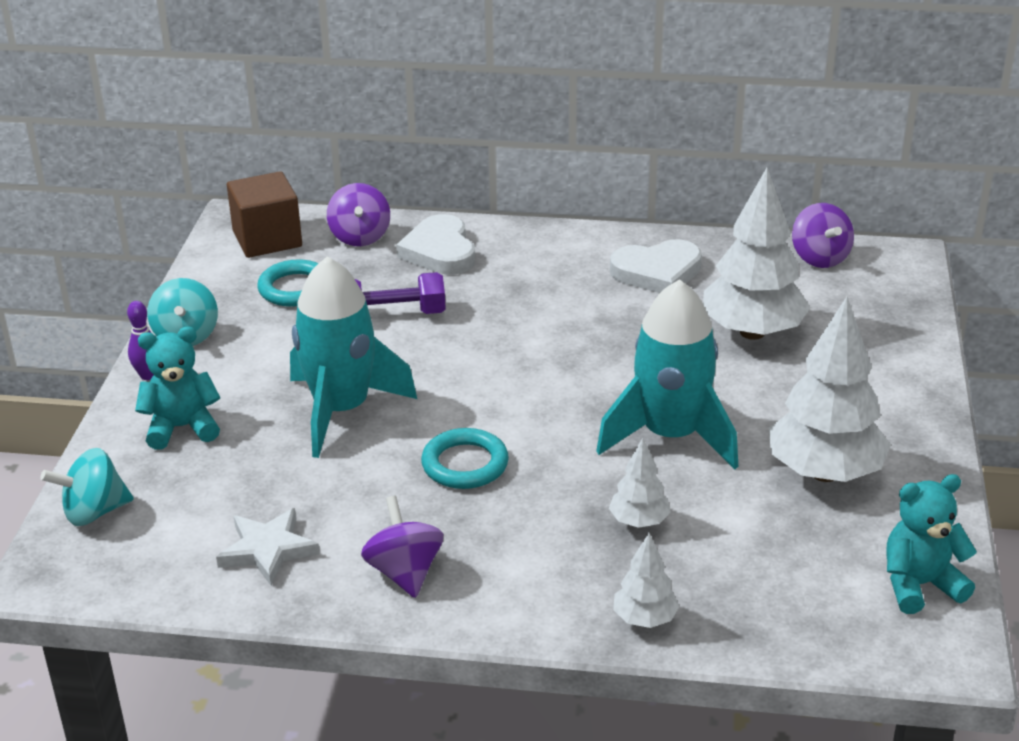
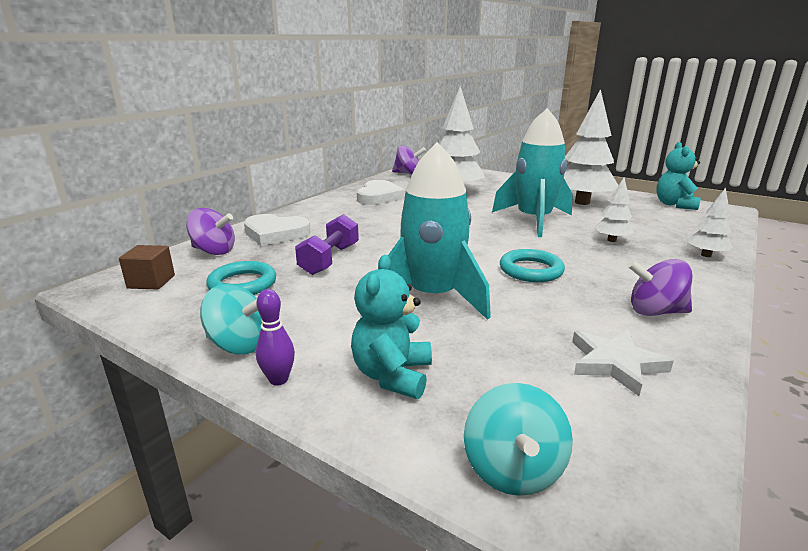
camera: 65 degrees left, 10 degrees down
brown cube [227,171,302,258] -> brown cube [119,245,175,290], size x0.62

